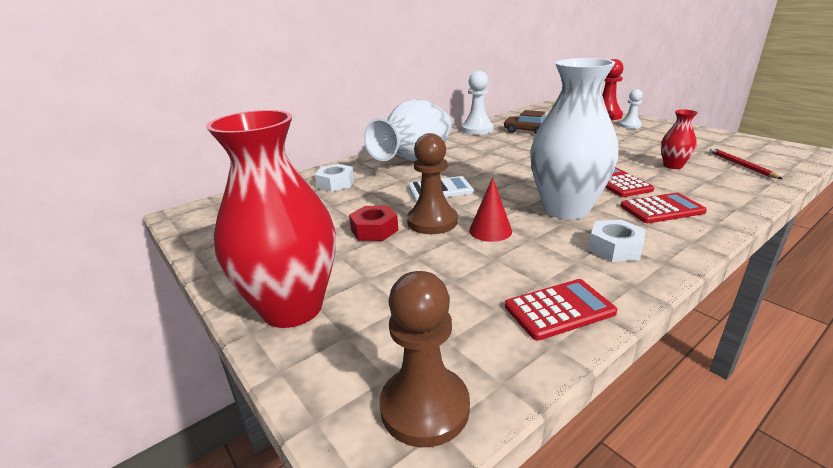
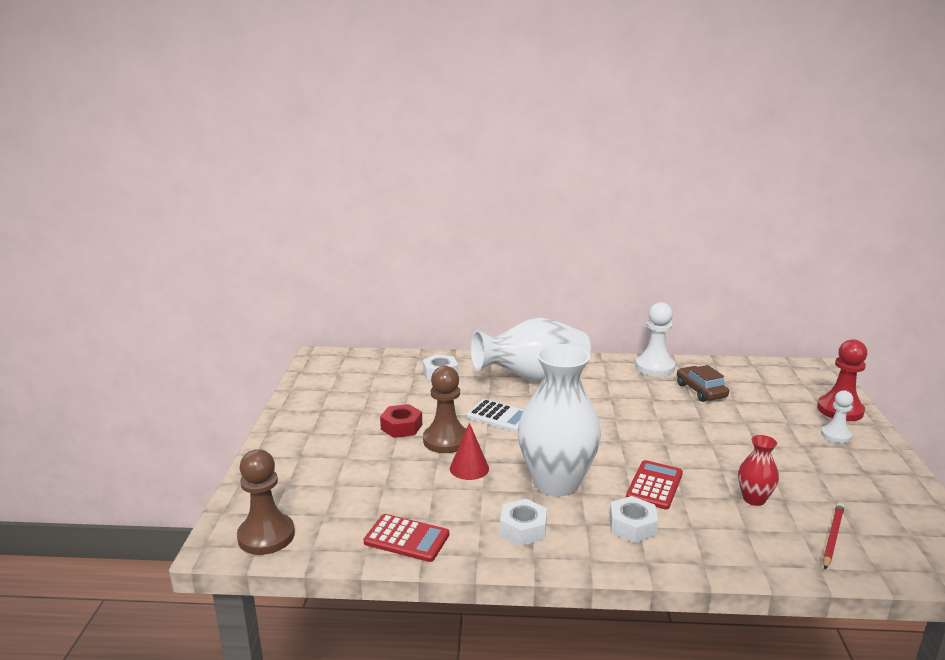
camera: 40 degrees right, 5 degrees down
red vase [206,110,336,328] -> none
red calculator [620,193,707,223] -> white nut [609,496,658,543]

